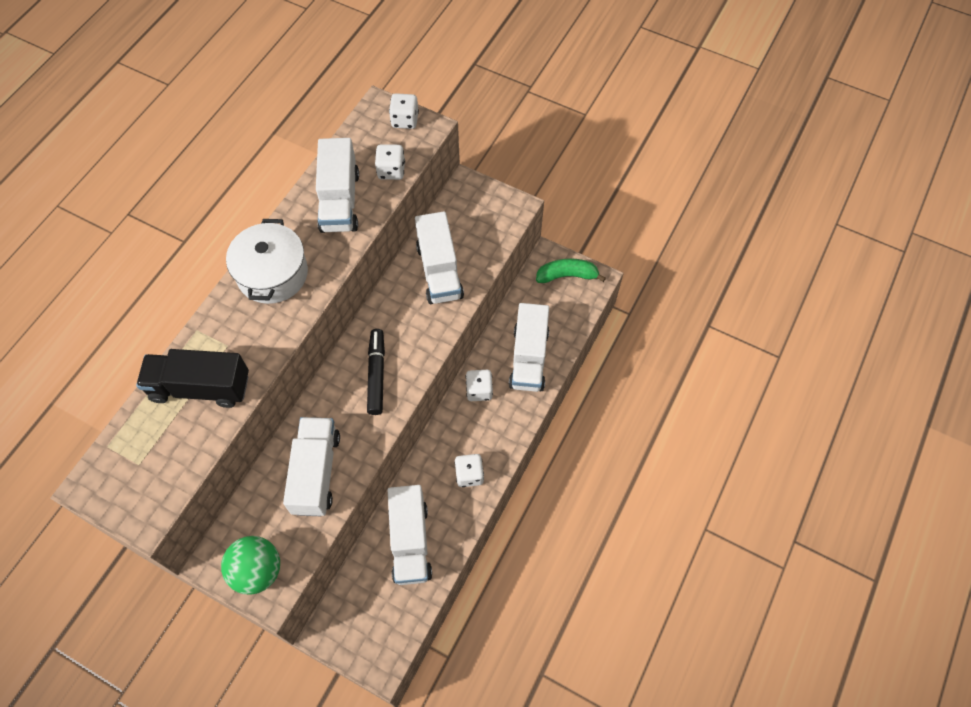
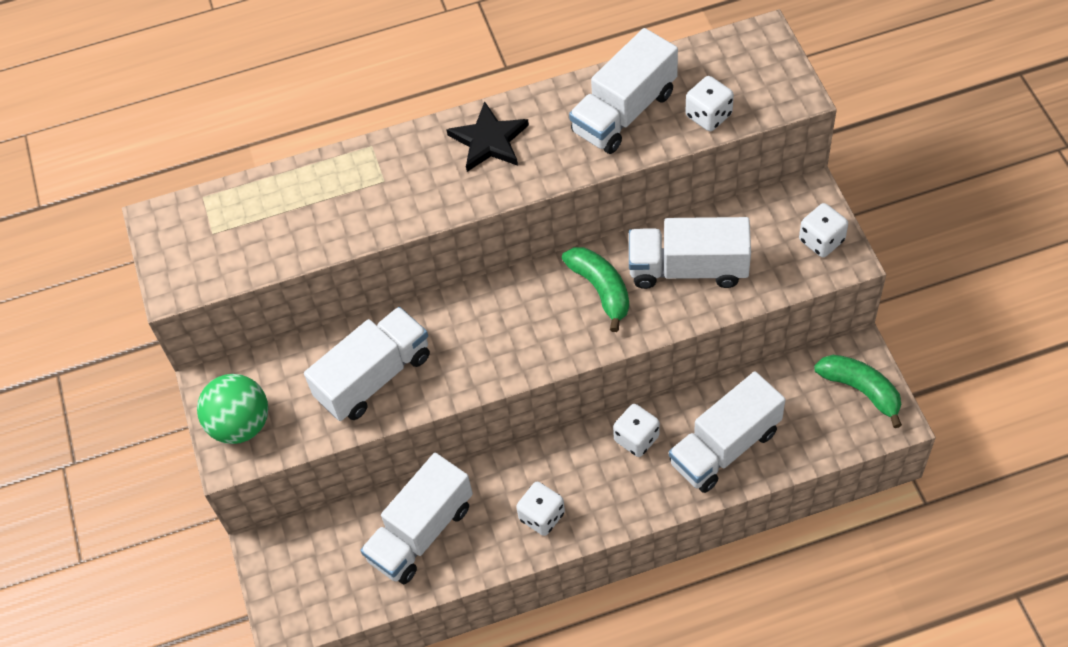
camera: 50 degrees right, 5 degrees down
black truck [136,349,249,408] -> none
white pot [226,219,308,304] -> black star [446,102,529,172]
black marker [367,329,385,415] -> none
white dice [389,93,419,129] -> white dice moved to [799,203,848,257]
white truck [415,211,464,304] -> white truck turned 60 degrees clockwise [629,217,751,289]
none -> green banana [562,247,629,332]

